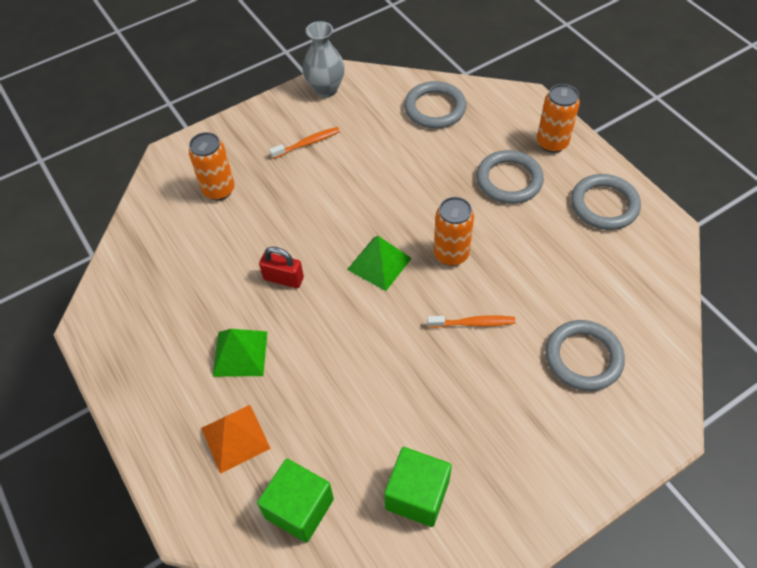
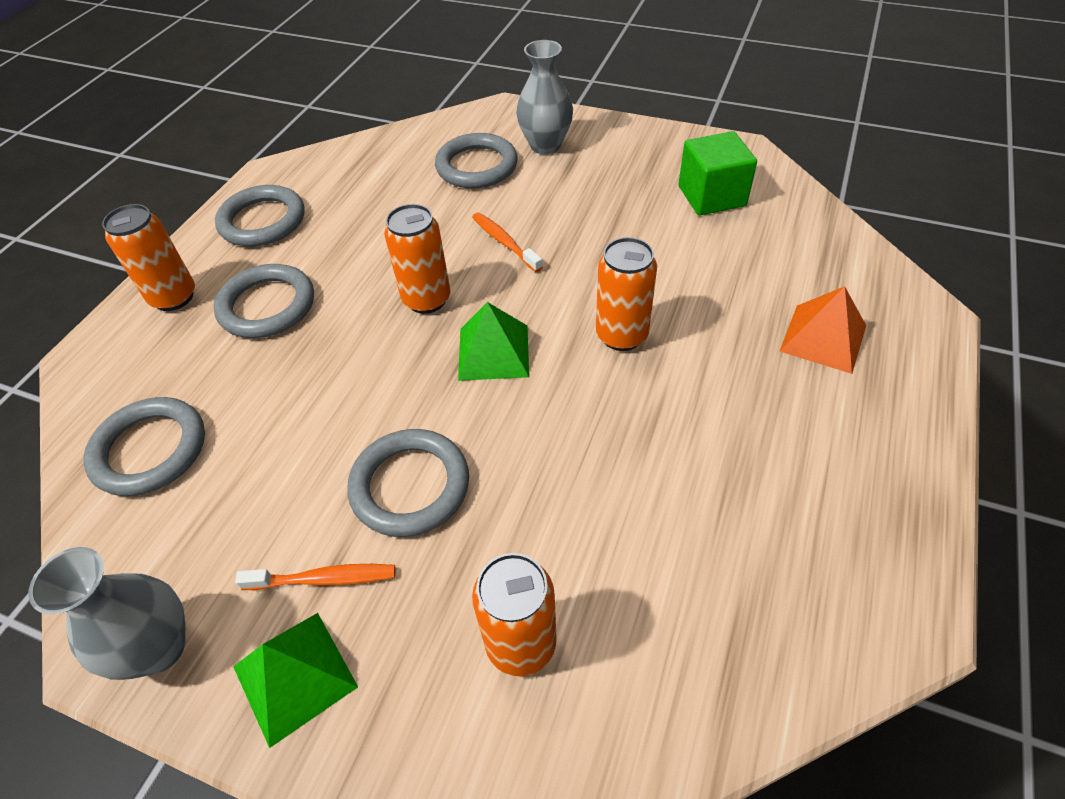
camera: 125 degrees left, 5 degrees down
green pyramid [213,329,268,377] -> green pyramid moved to [233,613,358,748]
green cube [257,459,334,543] -> none
red padlock [259,247,304,288] -> none
orange toothbrush [269,127,340,159] -> orange toothbrush turned 150 degrees clockwise [235,564,395,590]
none -> grey ring [347,429,469,537]
none -> grey vase [516,40,573,154]
none -> orange can [596,237,657,351]

